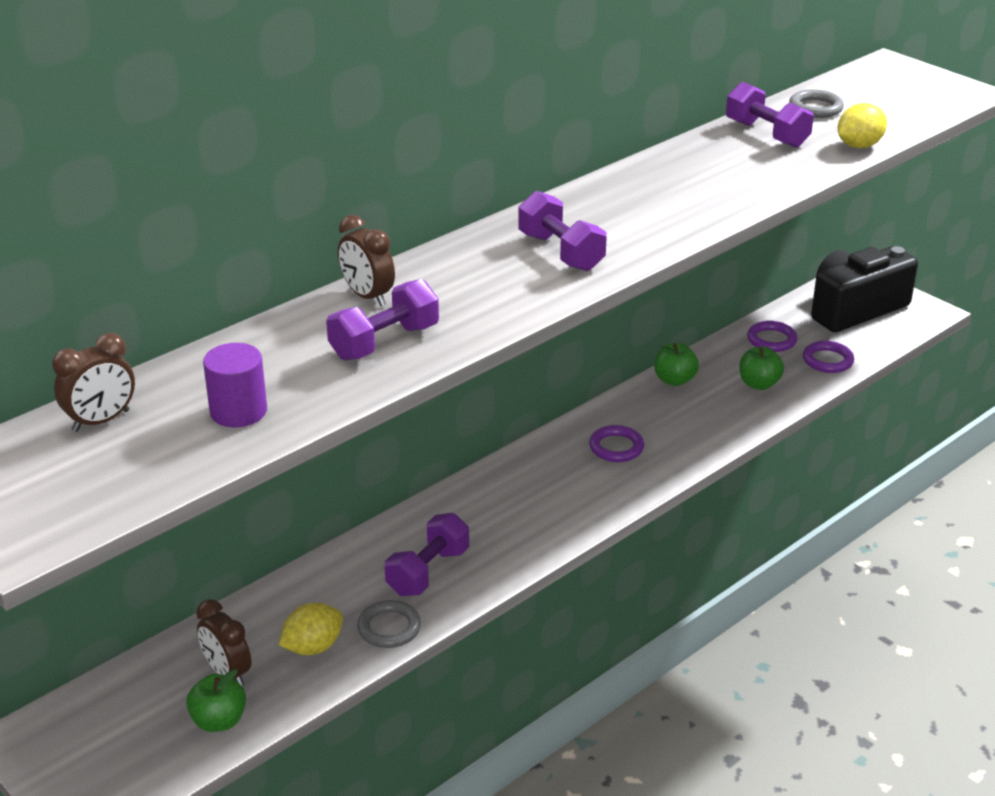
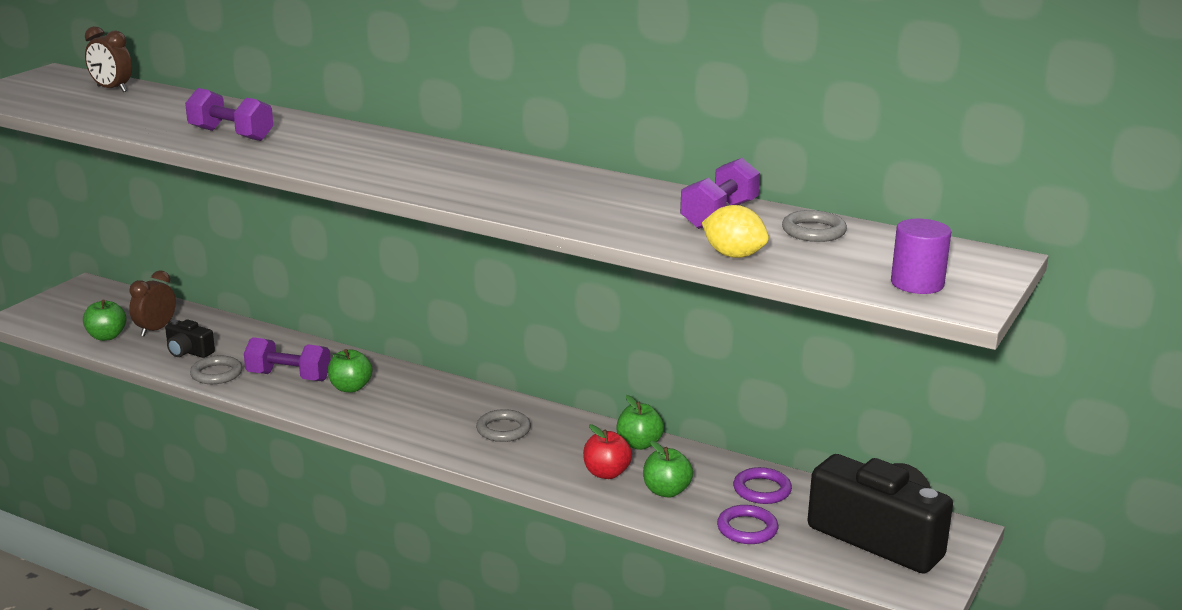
camera: 70 degrees right, 10 degrees down
purple cylinder [203,343,267,428] -> purple cylinder moved to [891,219,951,294]
yellow lemon [279,603,343,655] -> black camera [165,319,215,358]
brown clock [338,215,395,306] -> none
purple dumbbell [518,191,607,271] -> none
purple ring [589,425,644,462] -> grey ring [476,409,531,442]
none -> green apple [328,349,373,393]
none -> red apple [583,424,632,479]

